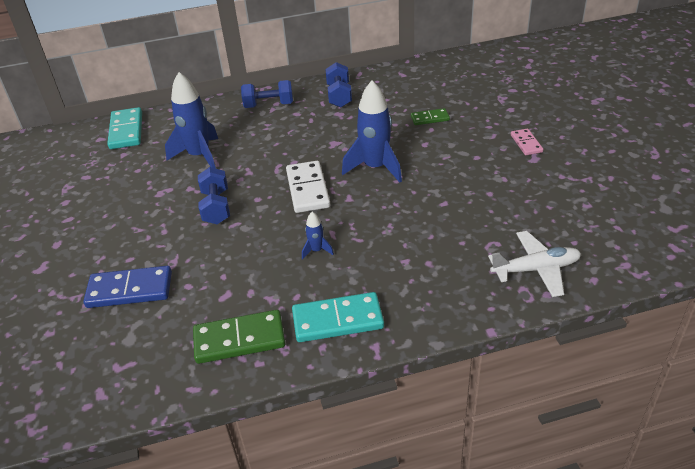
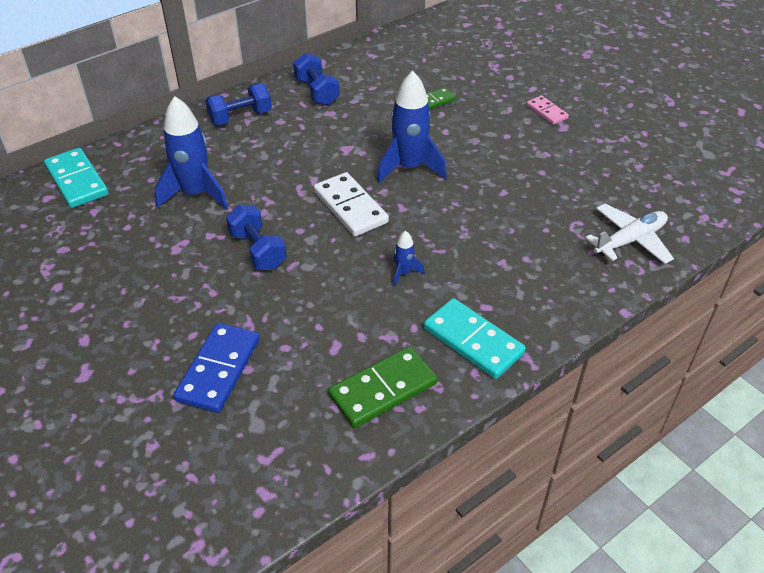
camera: 25 degrees left, 5 degrees up
blue domino [83,266,172,308] -> blue domino turned 45 degrees counterclockwise [173,323,260,413]
turquoise domino [292,292,384,342] -> turquoise domino turned 75 degrees clockwise [424,298,526,379]

